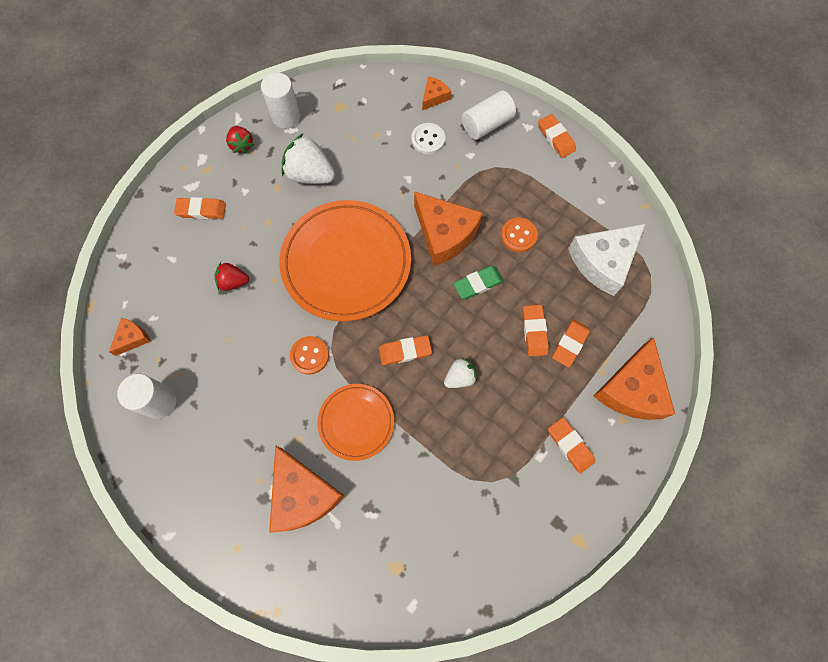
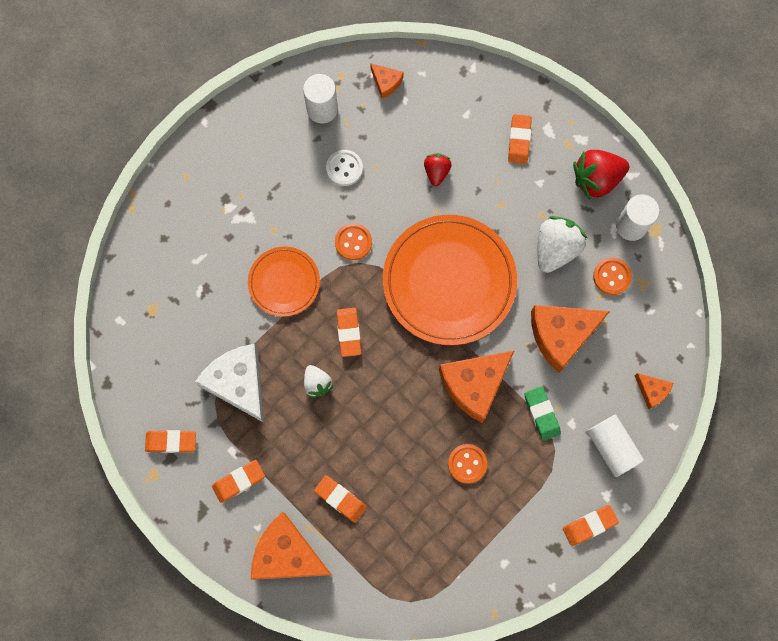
camera: 95 degrees right, 5 degrees up
red strawberry [226,126,254,154] -> red strawberry [573,150,629,200], size x1.72
orange cheese [269,445,345,533] -> orange cheese moved to [531,305,610,373]
white button [411,123,445,154] -> white button moved to [326,150,363,186]
green eraser [454,266,504,299] -> green eraser moved to [524,386,561,441]
orange eraser [522,305,549,356] -> orange eraser moved to [145,430,196,453]
white cheese [568,223,646,296] -> white cheese moved to [195,344,264,423]
none -> orange button [593,258,632,295]

